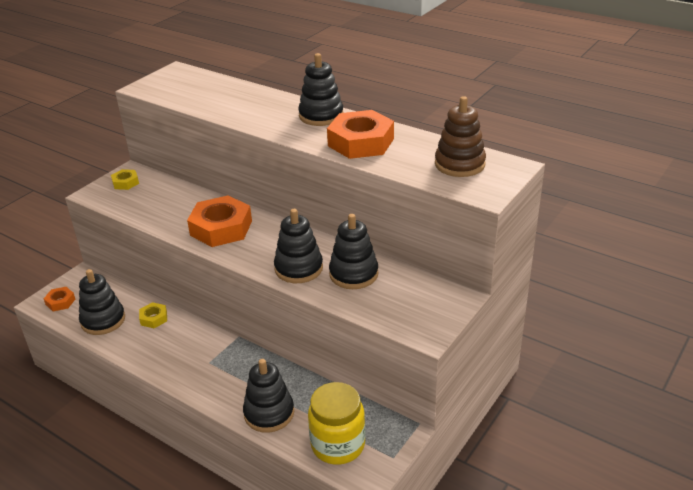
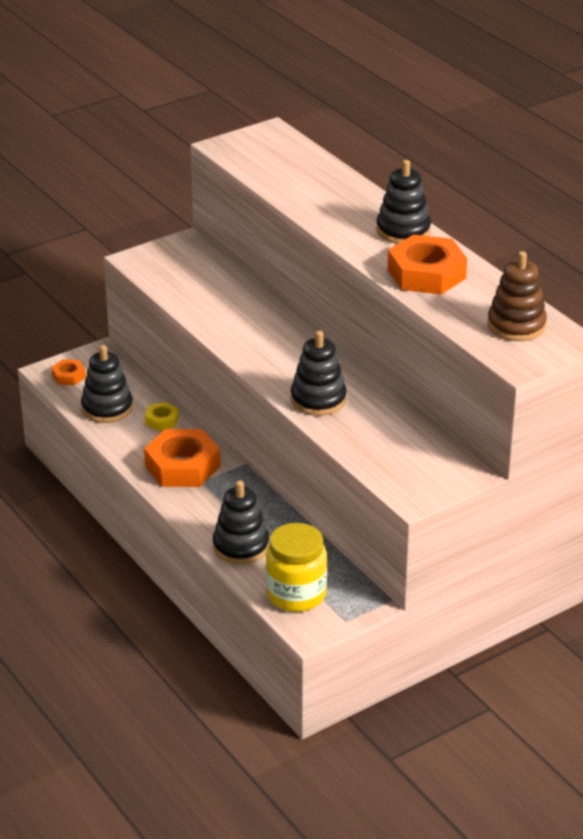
camera: 20 degrees right, 0 degrees up
yellow nut [111,169,139,190] -> none
orange nut [187,196,252,247] -> orange nut moved to [144,429,221,487]
black stacking toy [329,214,379,289] -> none

